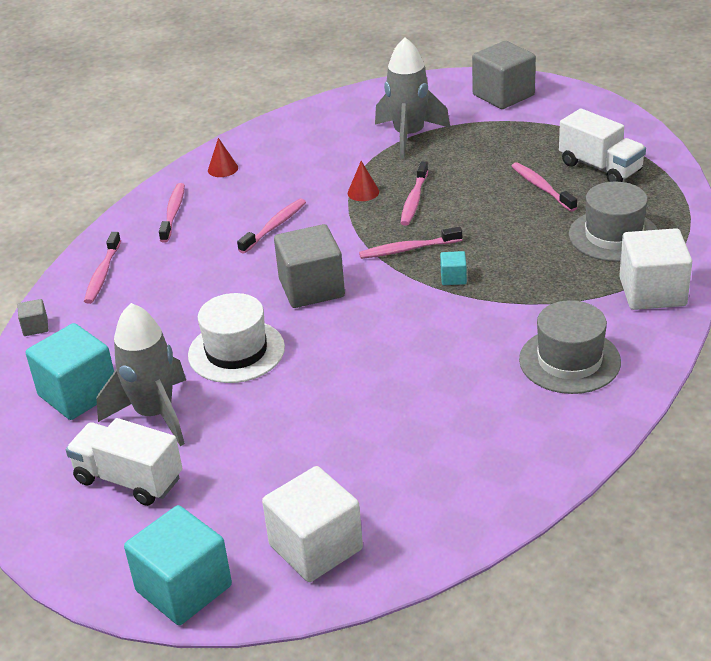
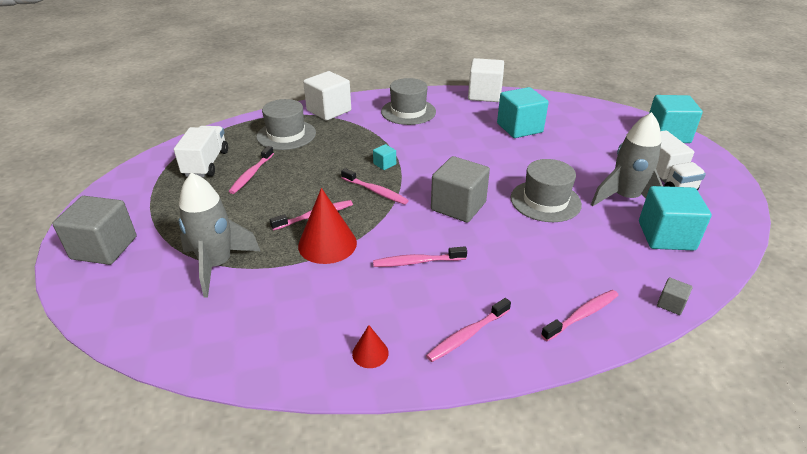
camera: 135 degrees left, 0 degrees up
white hat [188,293,285,383] -> grey hat [511,159,582,222]
white cube [262,466,363,582] -> white cube moved to [468,58,504,102]
red cone [348,161,379,201] -> red cone [298,188,357,264], size x1.99
none -> turquoise cube [497,87,549,138]

